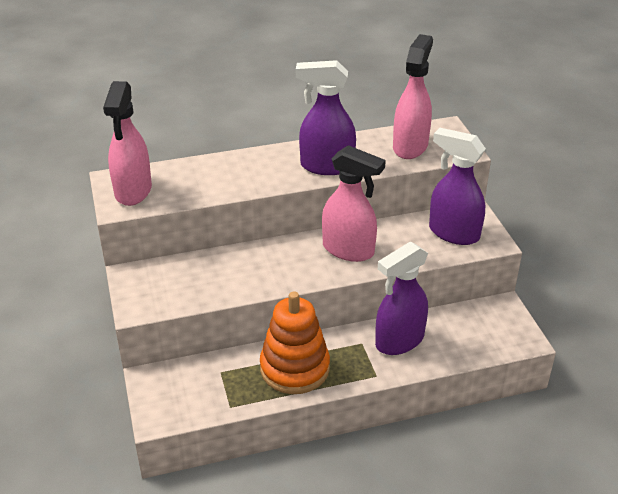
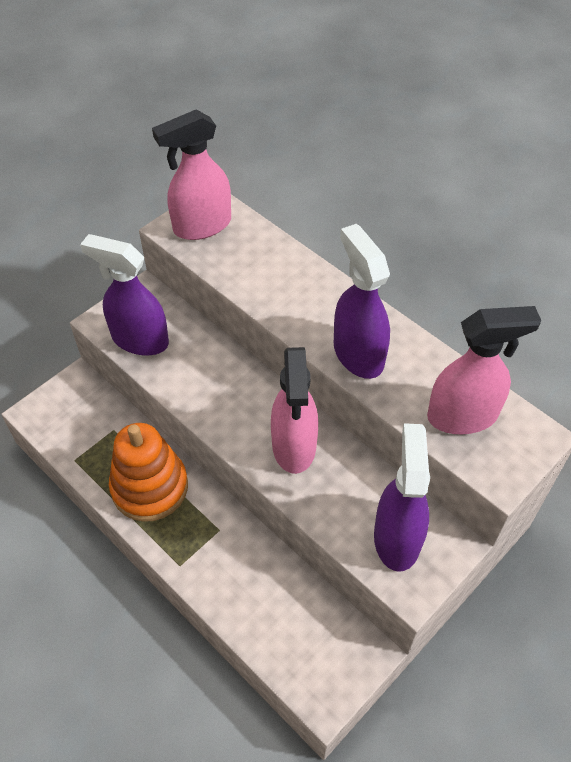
camera: 60 degrees right, 15 degrees up
purple spray bottle [375,242,428,355] -> purple spray bottle moved to [80,234,169,356]

